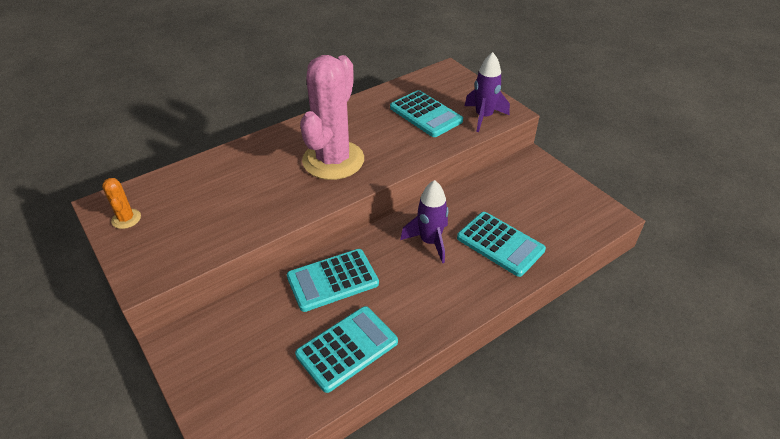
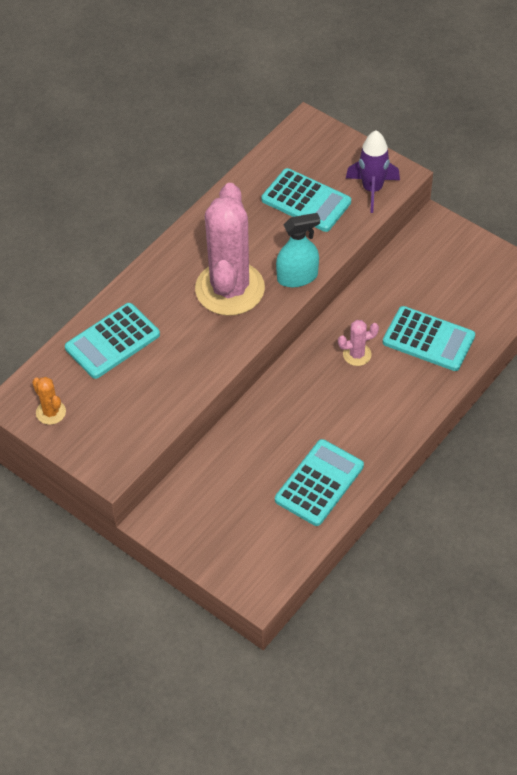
camera: 15 degrees left, 10 degrees up
turquoise calculator [287,249,379,312] -> turquoise calculator moved to [65,303,160,379]
purple rocket [400,180,448,263] -> pink cactus [338,320,379,366]
none -> turquoise spray bottle [276,213,320,287]

